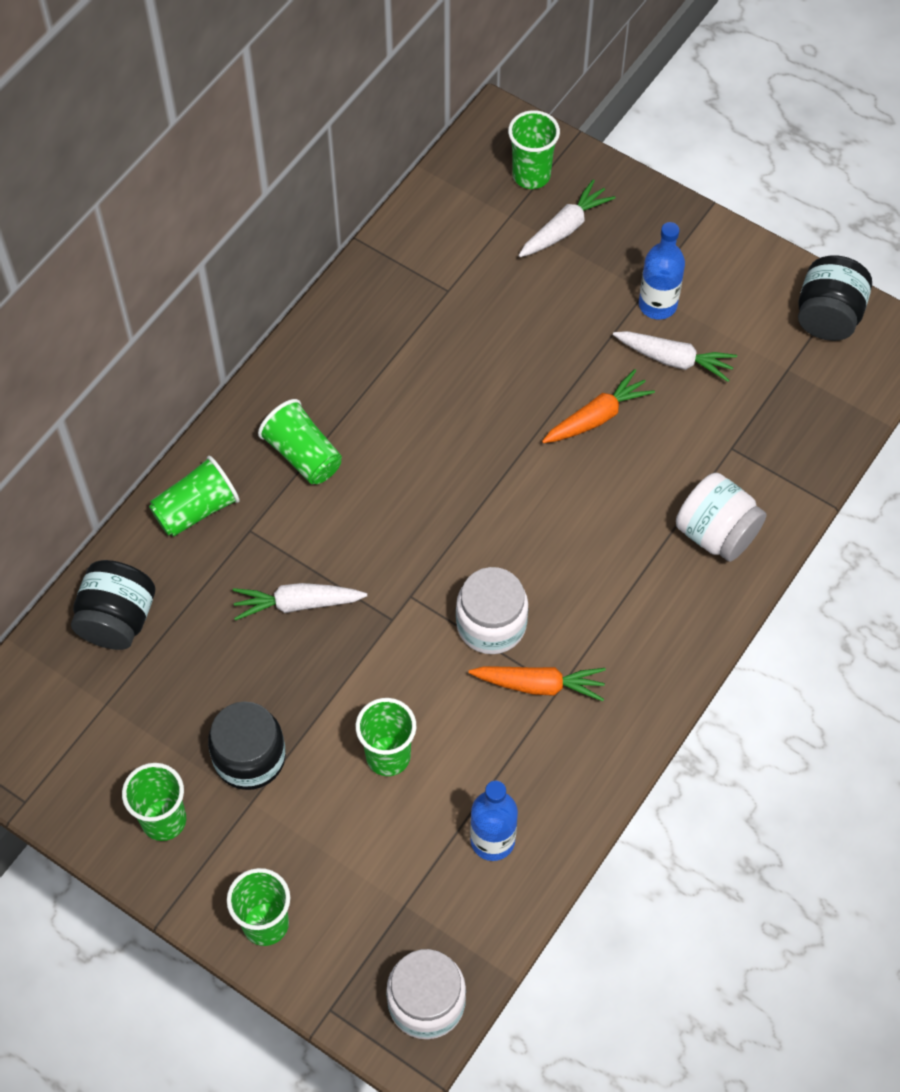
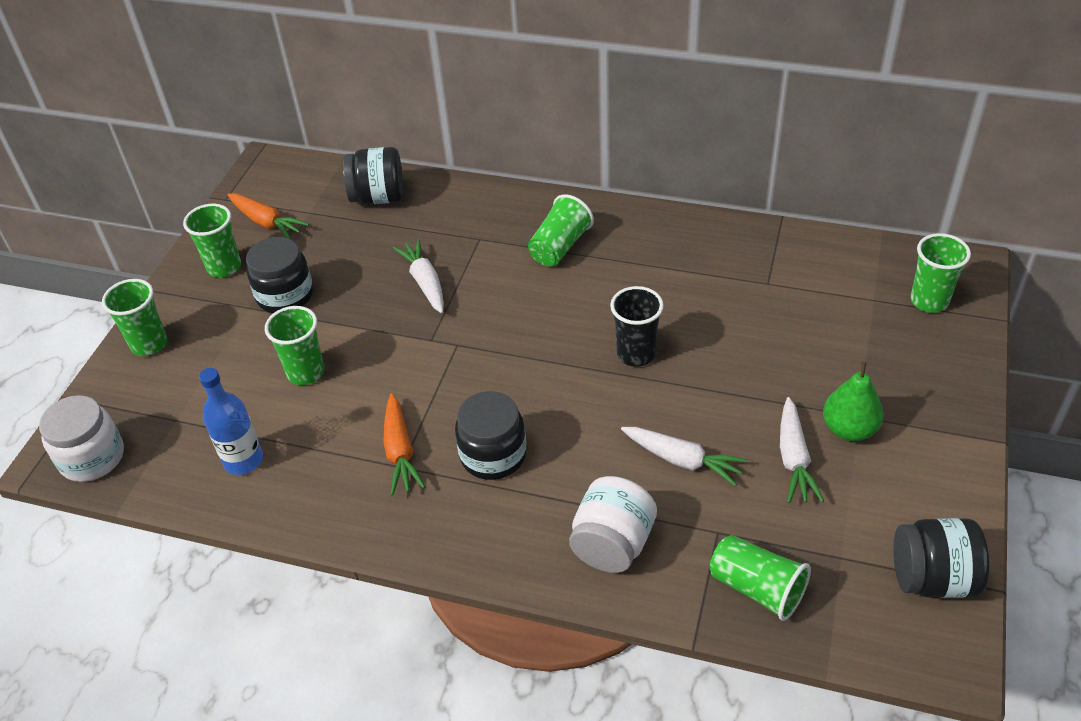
camera: 75 degrees right, 15 degrees down
green cup [149,456,240,537] -> green cup moved to [710,535,811,621]
white jar [456,567,528,654] -> none
white carrot [518,180,616,257] -> white carrot moved to [621,427,748,486]
orange carrot [542,369,655,443] -> orange carrot moved to [227,193,309,239]
blue bottle [639,222,685,320] -> green pear [823,361,884,441]
none -> black jar [455,391,527,480]
none -> black cup [610,286,664,367]

